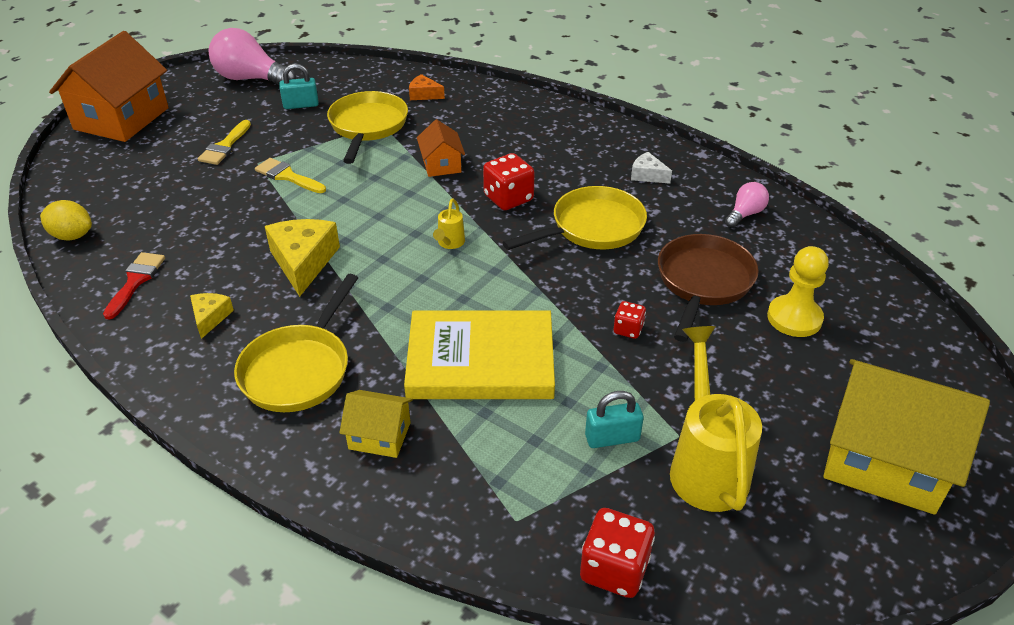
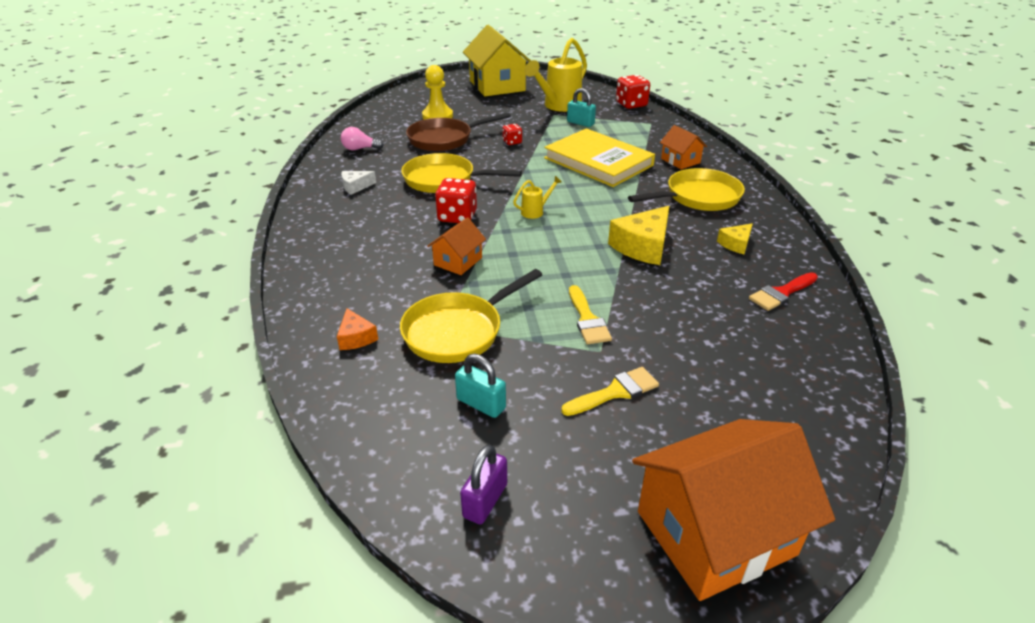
camera: 135 degrees left, 5 degrees down
yellow lemon [40,200,92,240] -> none
pink light bulb [209,28,296,85] -> purple padlock [460,445,507,524]
yellow house [339,390,413,458] -> orange house [660,125,707,169]
white cheese [631,152,672,184] -> white cheese turned 75 degrees clockwise [341,171,376,195]

